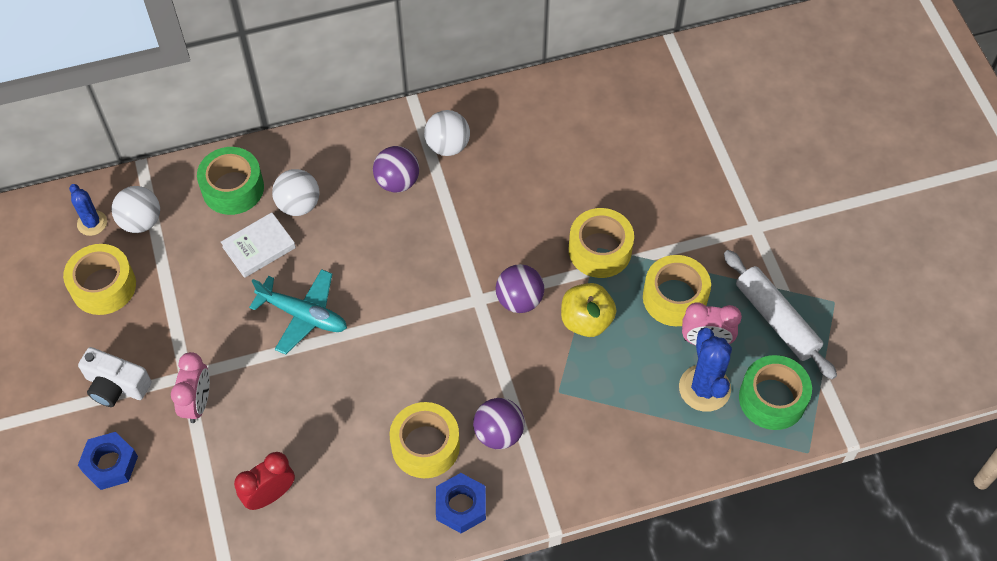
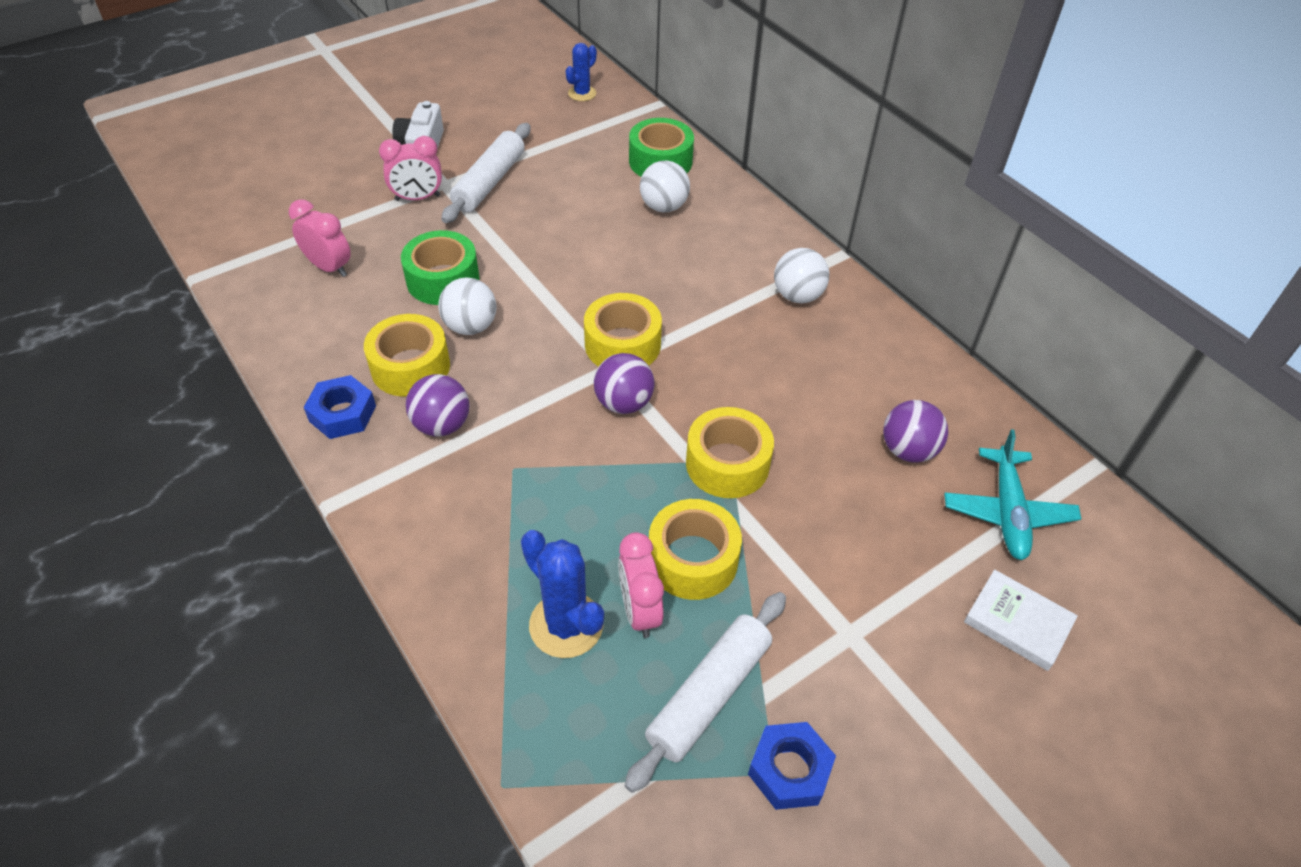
camera: 70 degrees right, 10 degrees down
yellow tape [63,244,136,315] -> yellow tape moved to [584,293,662,367]
blue nut [78,432,138,490] -> blue nut moved to [748,722,836,810]
white ball [111,186,160,233] -> white ball moved to [438,277,496,335]
white book [221,212,296,278] -> white book moved to [964,570,1078,671]
red clock [234,452,295,510] -> pink clock [289,199,351,277]
turquoise plane [249,269,347,354] -> turquoise plane moved to [944,429,1081,560]
purple ball [373,146,419,192] -> purple ball moved to [883,400,948,463]
yellow apple [561,283,616,337] -> none
blue cactus [679,328,732,412] -> blue cactus turned 75 degrees clockwise [521,530,604,658]
green tape [739,355,812,430] -> green tape moved to [401,230,479,305]
none -> white rolling pin [442,123,530,223]

